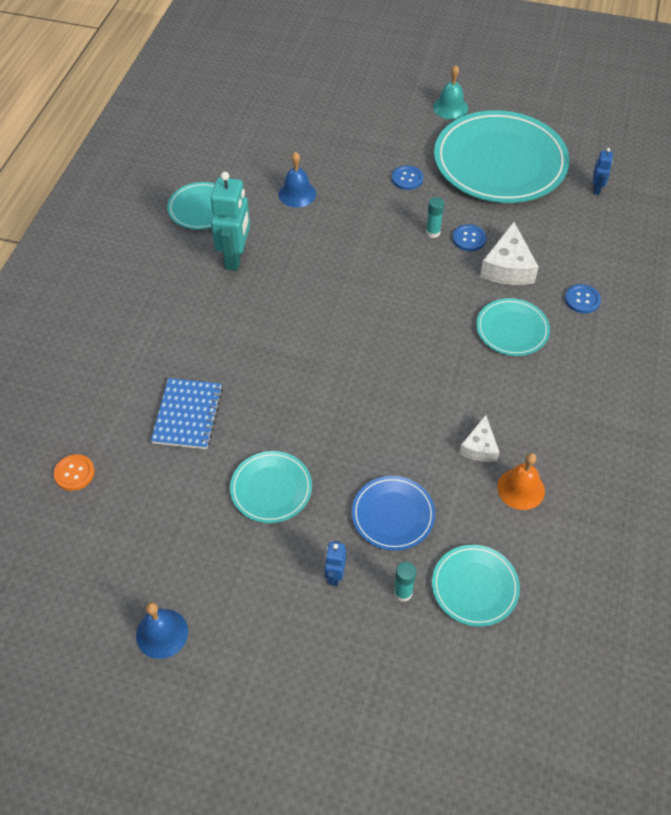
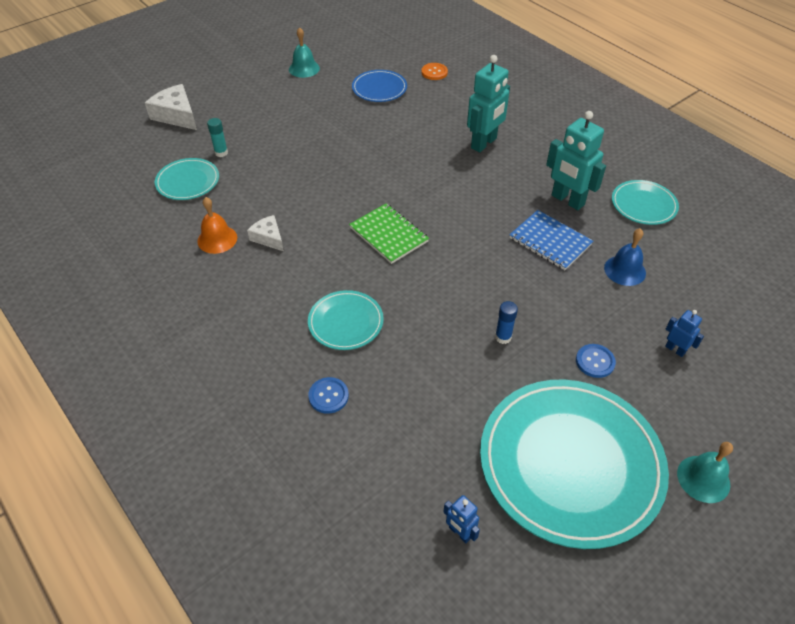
camera: 125 degrees right, 5 degrees down
blue bell [136,602,188,659] -> turquoise bell [289,27,320,78]
blue notebook [151,378,223,449] -> blue notebook moved to [509,210,593,270]
turquoise plate [230,451,312,523] -> none
blue robot [325,541,346,586] -> blue robot moved to [665,310,704,357]
blue plate [352,476,435,551] -> blue plate moved to [352,70,407,102]
turquoise glue stick [426,197,444,238] -> blue glue stick [495,301,518,344]
blue button [453,224,486,251] -> none
white cheese [480,222,539,285] -> white cheese moved to [145,84,197,130]
none -> green notebook [349,203,429,264]
none -> turquoise robot [467,55,510,152]

